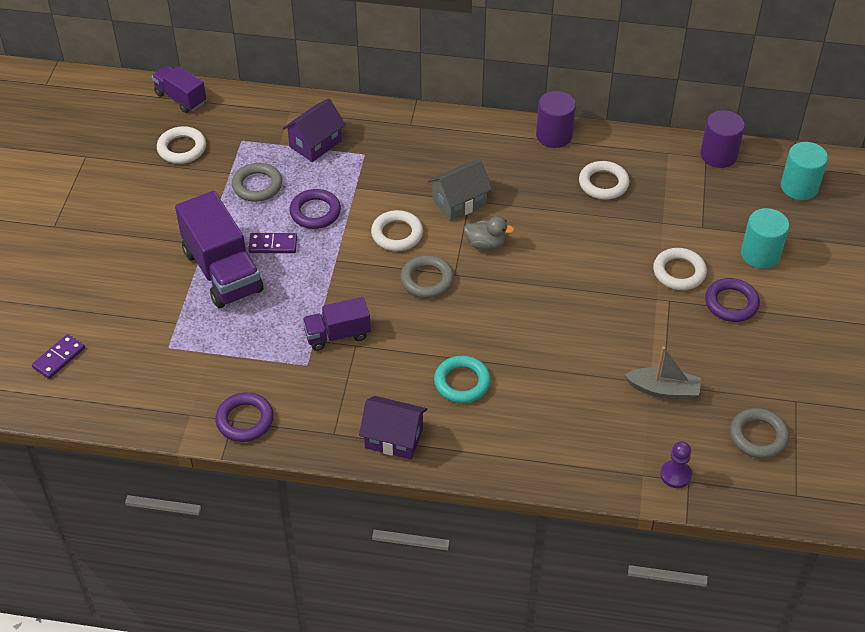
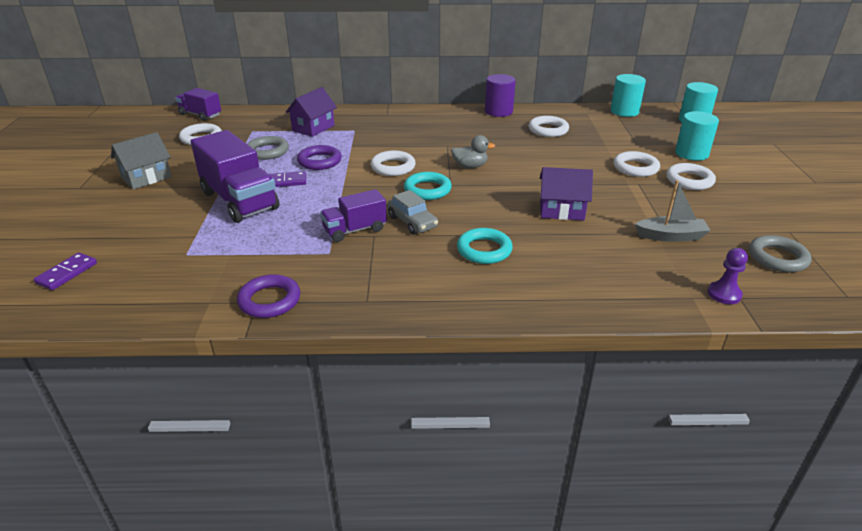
camera: 10 degrees left, 15 degrees down
purple house [359,396,427,460] -> purple house moved to [540,167,593,220]
grey ring [400,255,454,298] -> turquoise ring [404,172,452,200]
grey house [428,160,492,221] -> grey house moved to [111,132,172,189]
purple cylinder [700,110,745,168] -> turquoise cylinder [610,74,646,117]
purple ring [705,278,760,322] -> white ring [666,163,716,190]
none -> grey car [387,190,438,235]

